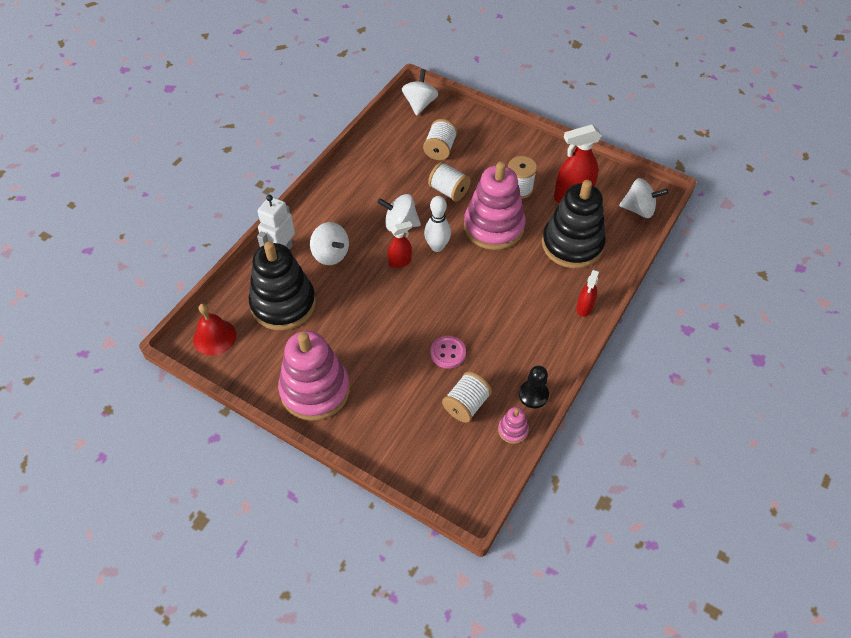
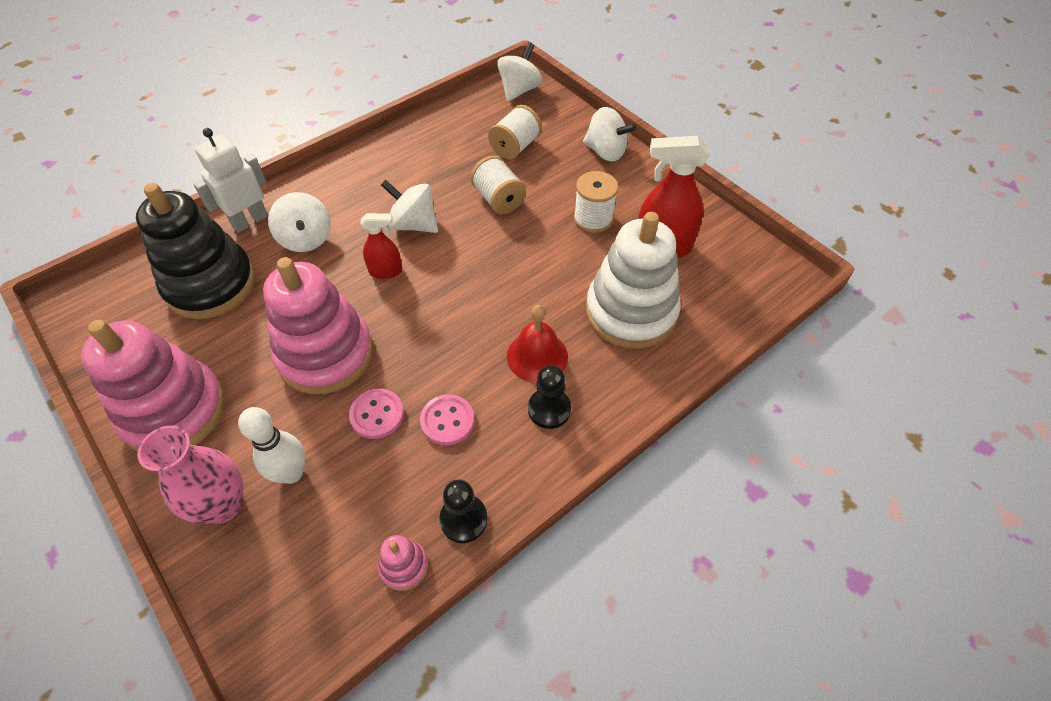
camera: 20 degrees right, 0 degrees up
red bell [193,303,236,356] -> red bell moved to [507,305,568,383]
white bowling pin [424,196,451,252] -> white bowling pin moved to [238,407,306,484]
white spool [442,372,492,423] -> none
pink stacking toy [464,161,526,250] -> pink stacking toy moved to [263,257,373,394]
black stacking toy [542,180,606,268] -> white stacking toy [586,212,681,349]
red spray bottle [576,270,599,317] -> none
white spinning top [619,178,668,218] -> white spinning top moved to [583,107,637,162]
none -> pink vase [137,425,243,524]
none -> pink button [420,394,474,445]
none -> black pawn [528,365,571,429]

